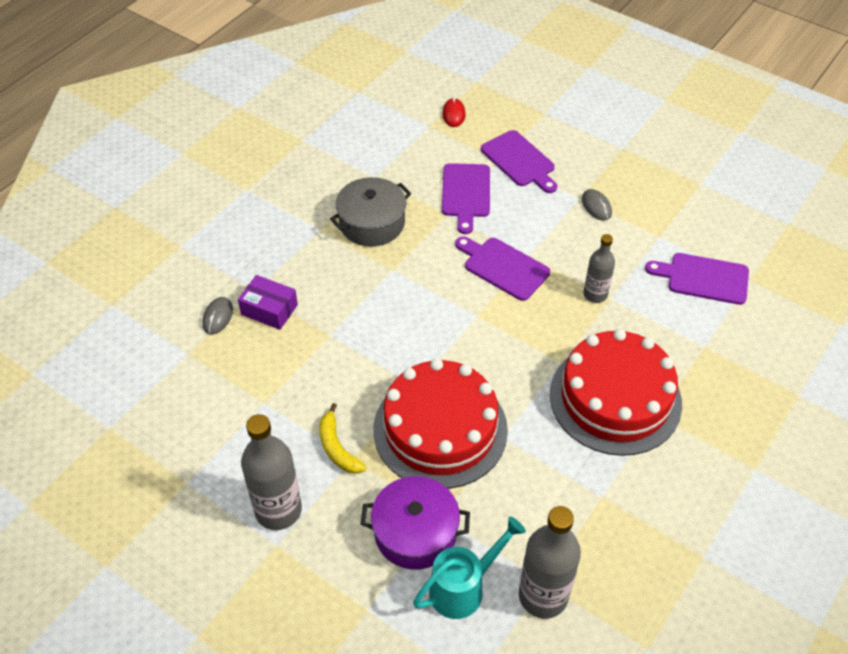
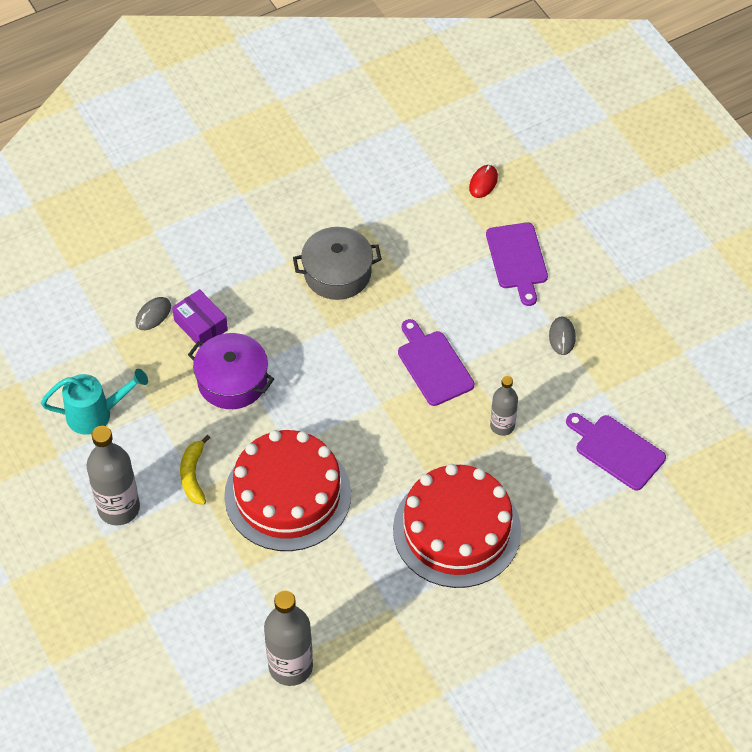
camera: 25 degrees right, 5 degrees up
purple pot [361,476,470,569] -> purple pot moved to [188,333,274,409]
turquoise watering can [413,516,526,619] -> turquoise watering can moved to [41,369,148,435]
purple cutting board [442,163,490,234] -> none

